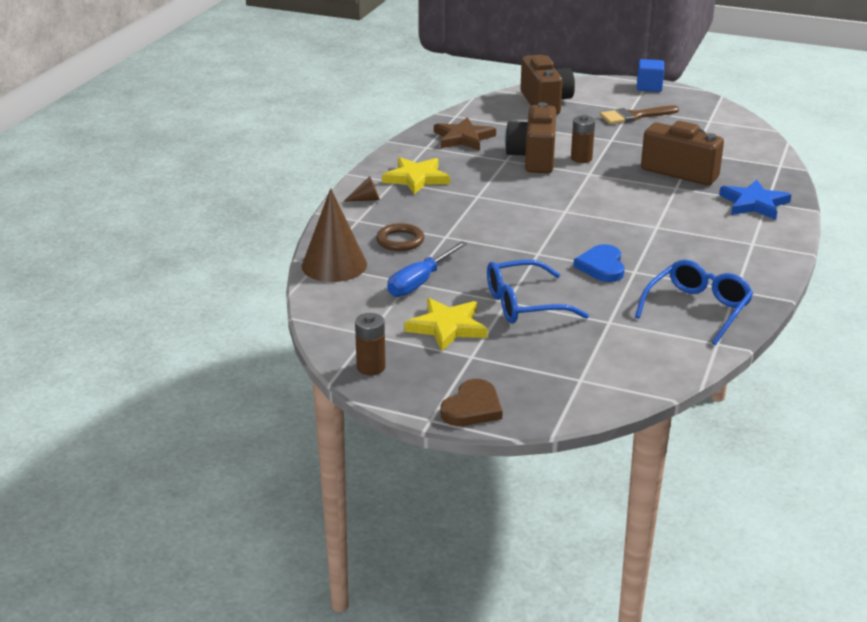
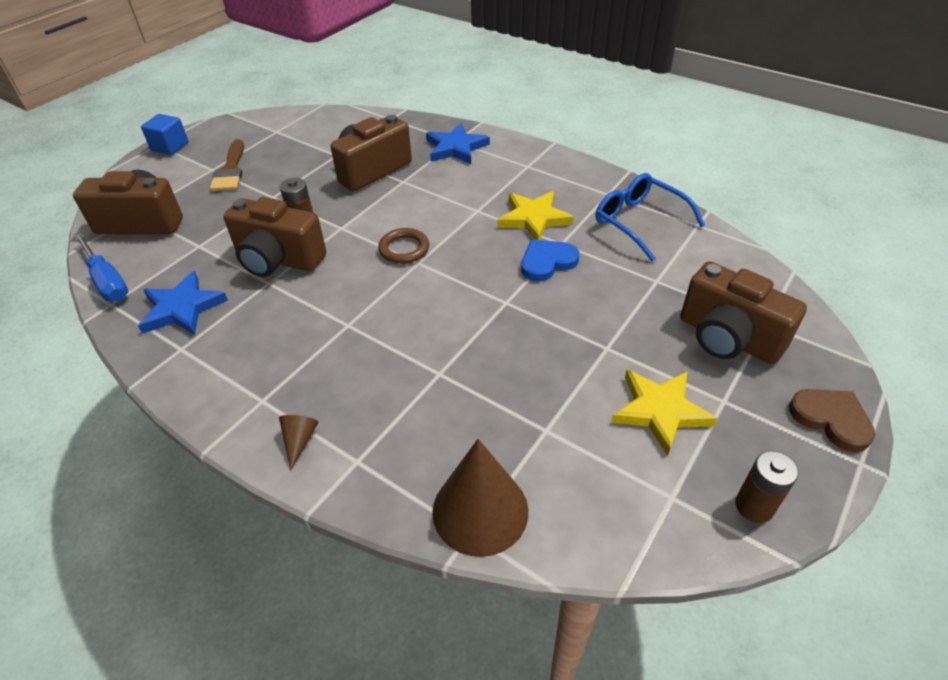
camera: 75 degrees left, 15 degrees up
brown ring [376,223,424,251] -> brown ring moved to [378,228,429,264]
yellow star [382,157,450,194] -> yellow star moved to [498,191,574,240]
blue screwdriver [387,241,467,297] -> blue screwdriver moved to [74,233,128,302]
brown star [434,117,496,151] -> blue star [138,271,228,335]
blue glasses [487,260,589,324] -> none
blue heart [573,244,625,282] -> blue heart turned 135 degrees clockwise [521,239,579,281]
none -> brown camera [680,261,807,364]

